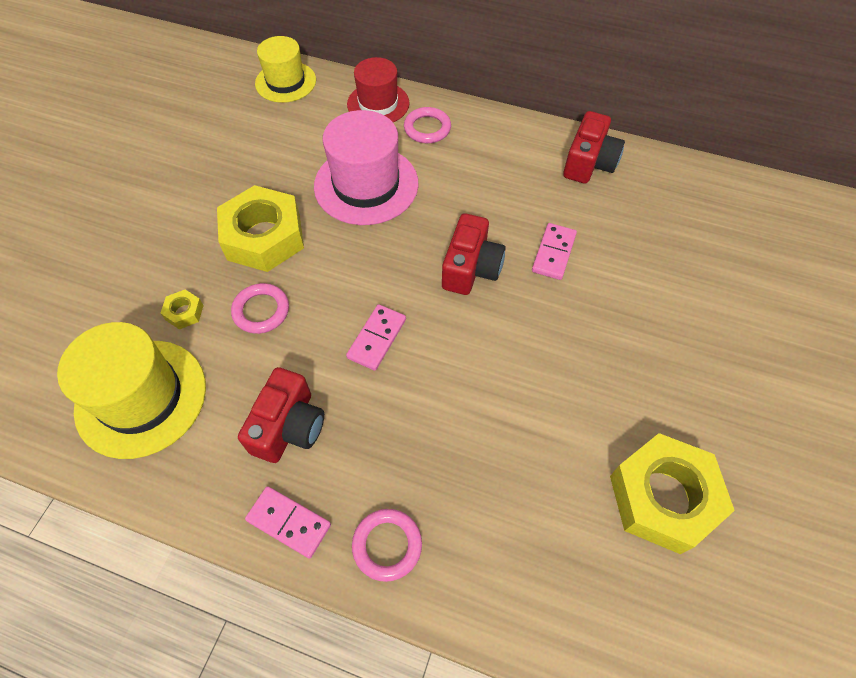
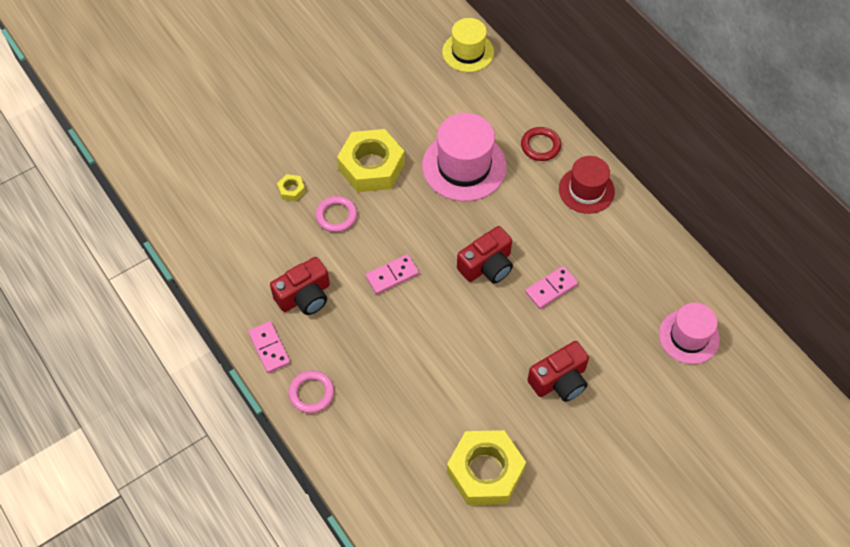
camera: 35 degrees right, 0 degrees up
yellow hat [57,322,206,459] -> none
red hat [347,57,409,122] -> red hat moved to [559,156,615,214]
pink ring [404,107,451,143] -> red ring [521,127,561,161]
red camera [563,111,625,184] -> red camera moved to [527,341,589,402]
none -> pink hat [659,302,720,364]

